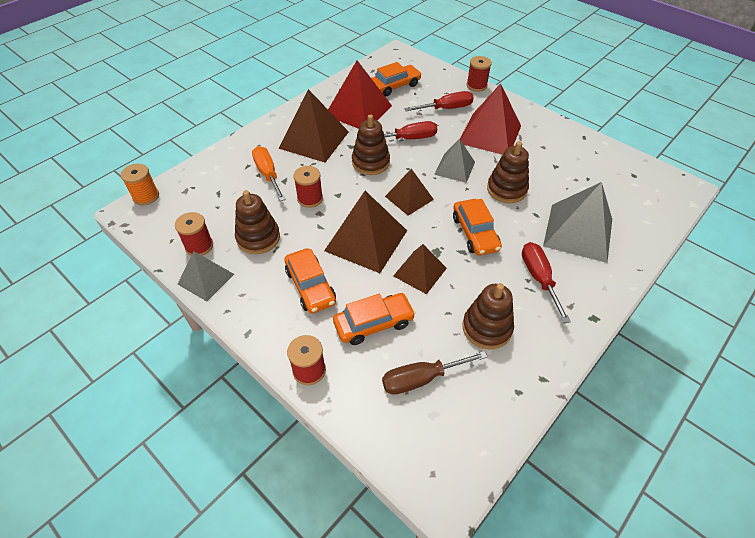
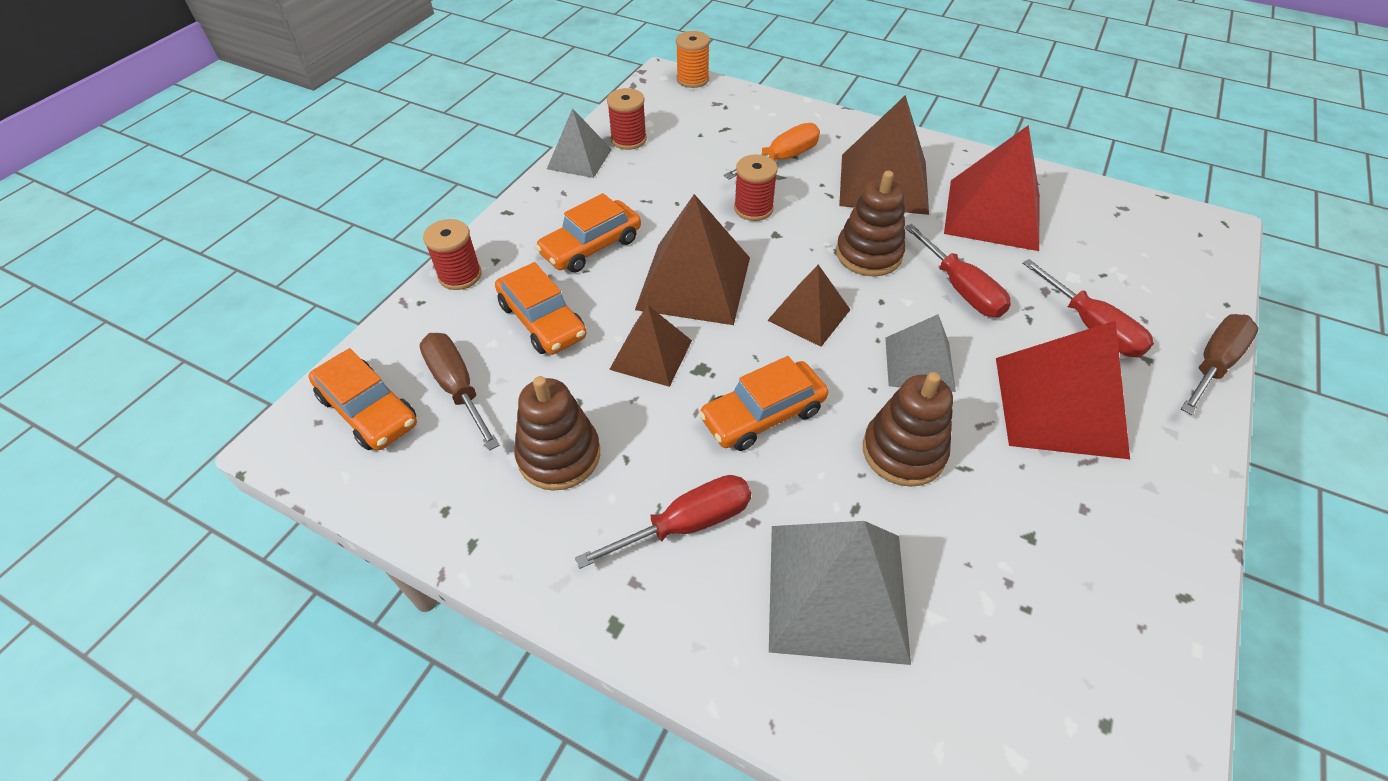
camera: 75 degrees right, 0 degrees up
brown stacking toy [235,190,280,254] -> none
orange car [371,62,422,96] -> orange car moved to [308,348,417,450]
red spool [466,56,492,92] -> brown screwdriver [1181,314,1258,415]

